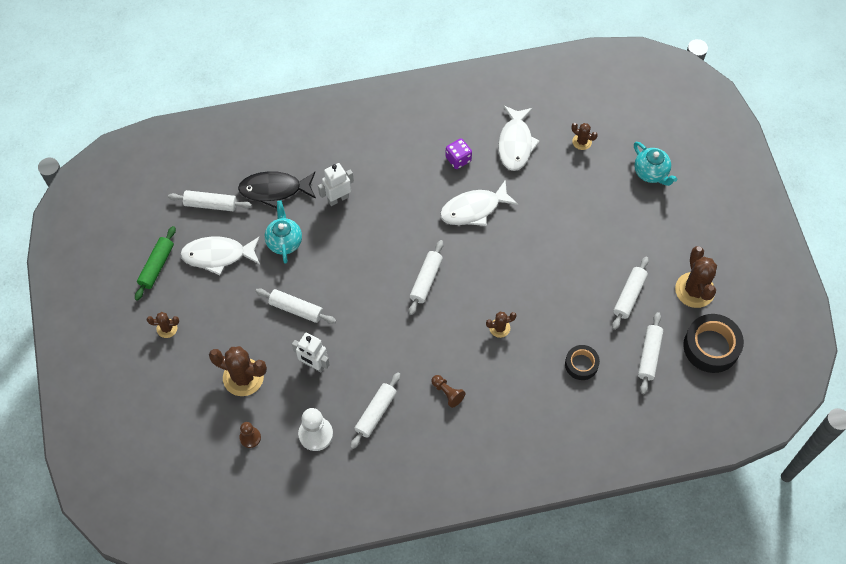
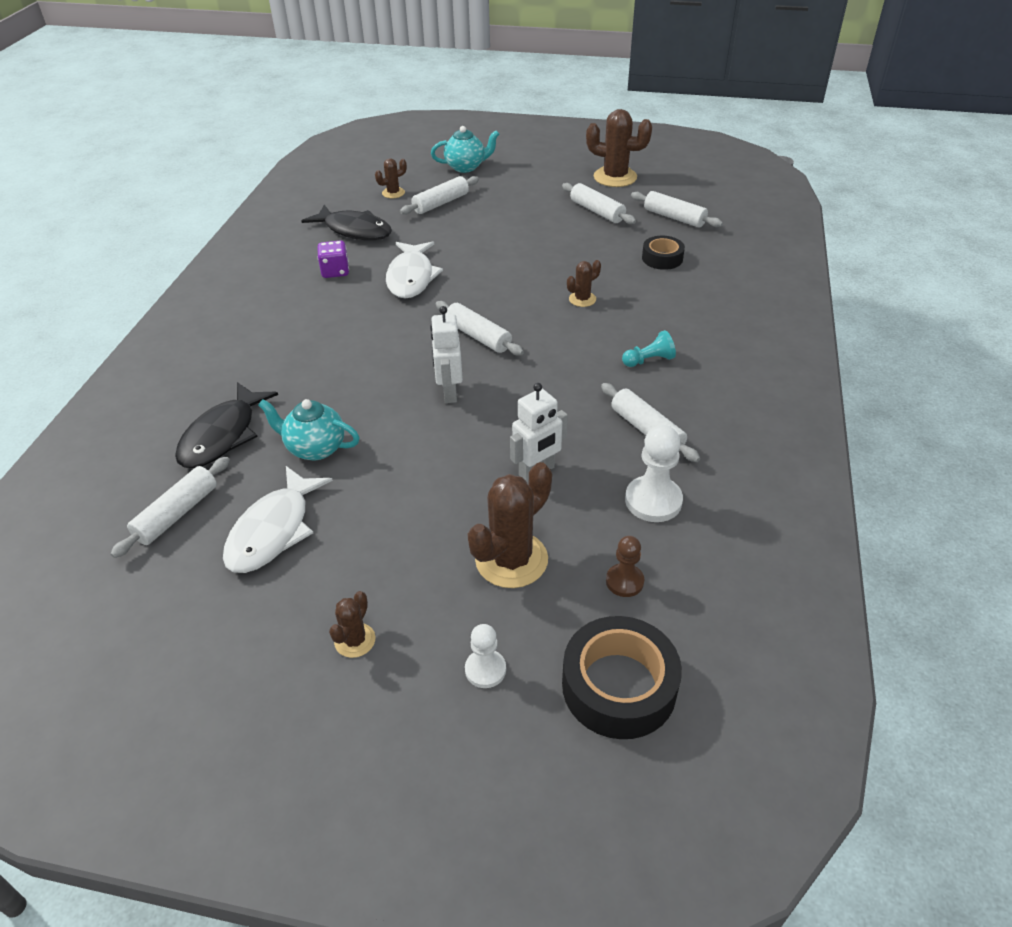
camera: 65 degrees left, 20 degrees down
green rolling pin [135,226,176,301] -> none
white rolling pin [255,289,336,324] -> white rolling pin moved to [400,176,479,215]
white robot [318,163,354,206] -> white robot moved to [430,306,463,403]
brown pawn [431,375,465,408] -> turquoise pawn [622,330,676,367]
brown cactus [486,312,517,338] -> brown cactus turned 45 degrees clockwise [567,260,601,307]
white fish [498,105,540,171] -> black fish [301,205,392,240]
black tape [683,314,744,373] -> black tape moved to [562,616,682,739]
none -> white pawn [465,624,506,688]

